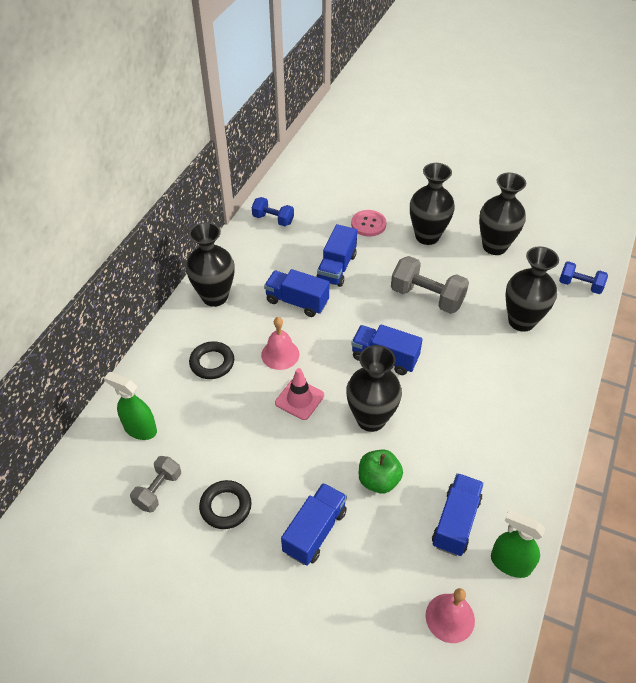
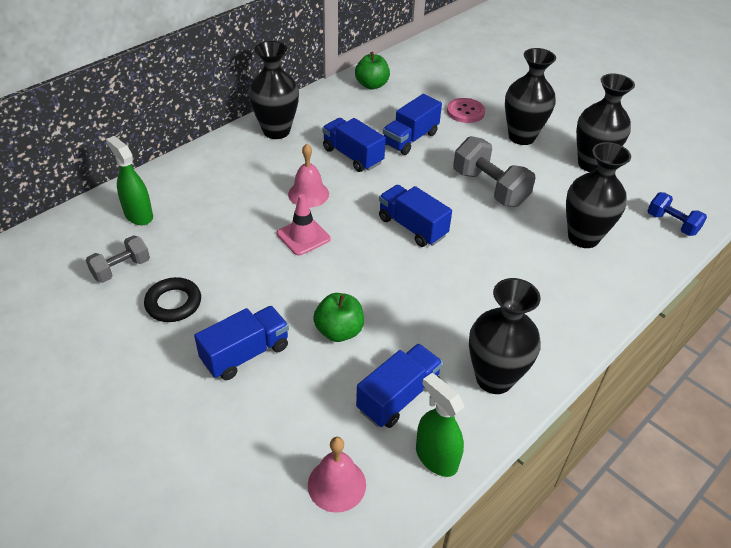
camera: 20 degrees right, 5 degrees down
black ring [189,341,234,379] -> none
blue dumbbell [252,197,294,226] -> green apple [355,52,390,89]
black vase [346,345,402,432] -> black vase moved to [469,278,541,394]

